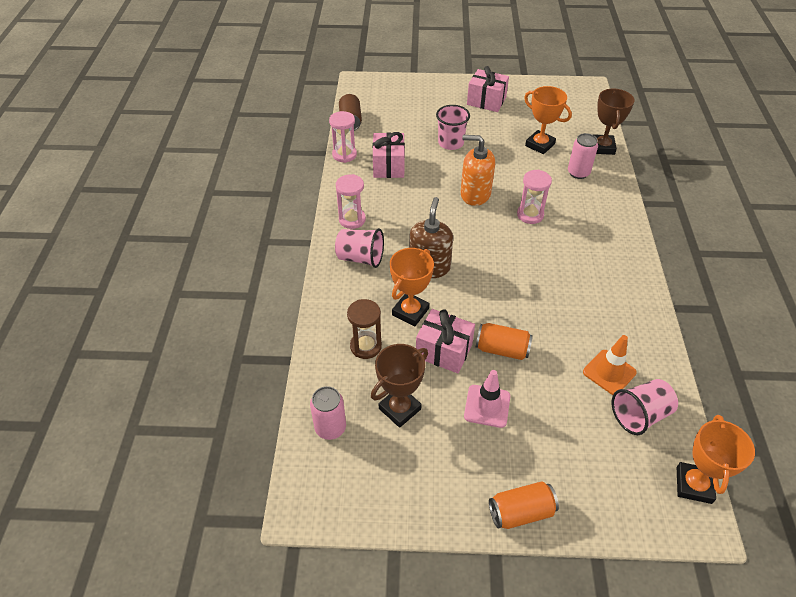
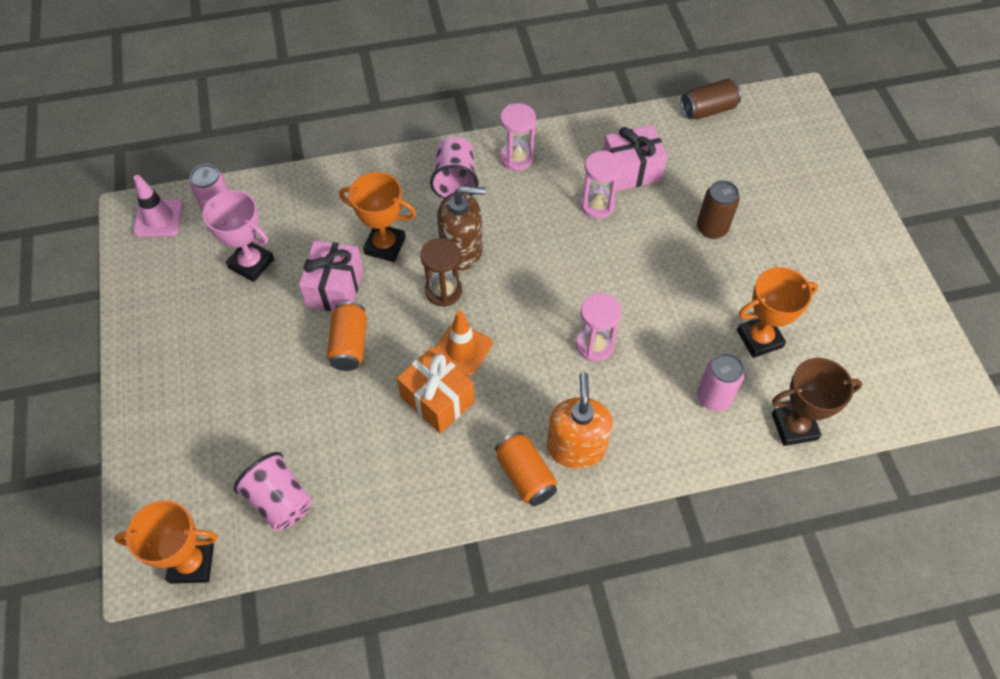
camera: 75 degrees right, 10 degrees up
pink hourglass [329,111,357,163] -> pink hourglass moved to [580,151,622,219]
brown hourglass [347,299,382,359] -> brown hourglass moved to [420,238,462,307]
brown trophy [371,344,428,428] -> pink trophy [201,190,274,282]
pink cup [436,105,470,150] -> brown can [697,180,740,239]
orange soap dispenser [461,135,495,206] -> orange soap dispenser moved to [547,372,613,468]
pink traffic cone [464,370,510,428] -> pink traffic cone moved to [133,175,183,237]
pink gift [467,66,509,112] -> none
orange can [489,481,559,529] -> orange can moved to [495,432,557,506]
orange trophy [524,86,572,154] -> orange trophy turned 45 degrees clockwise [737,267,818,358]
orange traffic cone [583,335,637,395] -> orange traffic cone moved to [435,310,493,377]
none -> orange gift [397,347,475,433]

